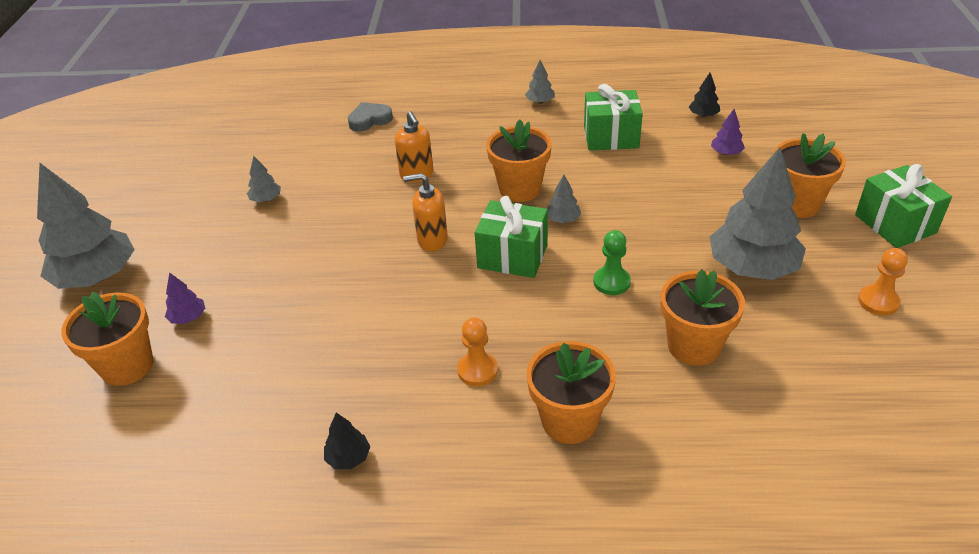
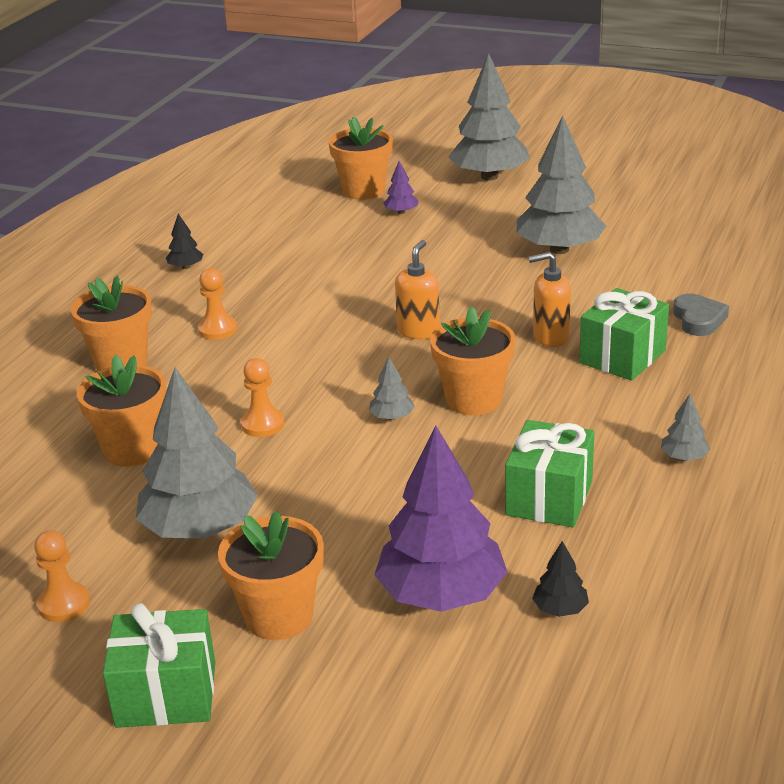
camera: 110 degrees right, 10 degrees down
grey tree [247,156,281,202] -> grey tree [516,115,607,254], size x2.38
green gift [475,196,548,278] -> green gift moved to [579,288,669,380]
green pawn [593,230,631,295] -> orange pawn [241,358,284,437]
purple tree [711,109,745,155] -> purple tree [374,425,508,612], size x2.38

